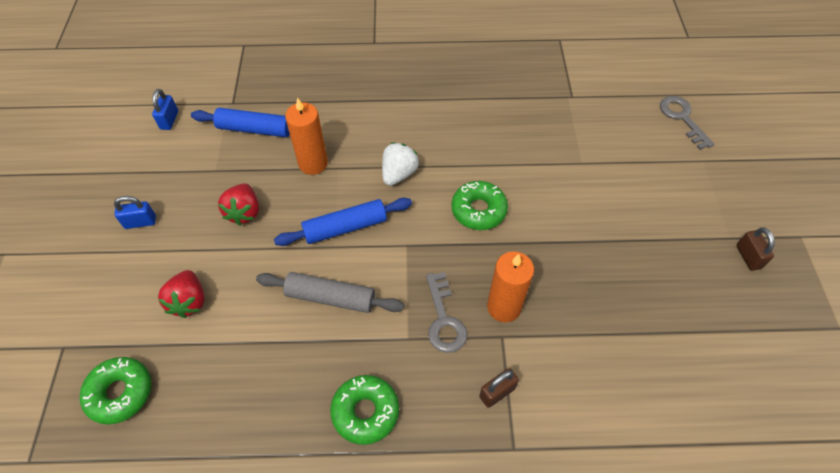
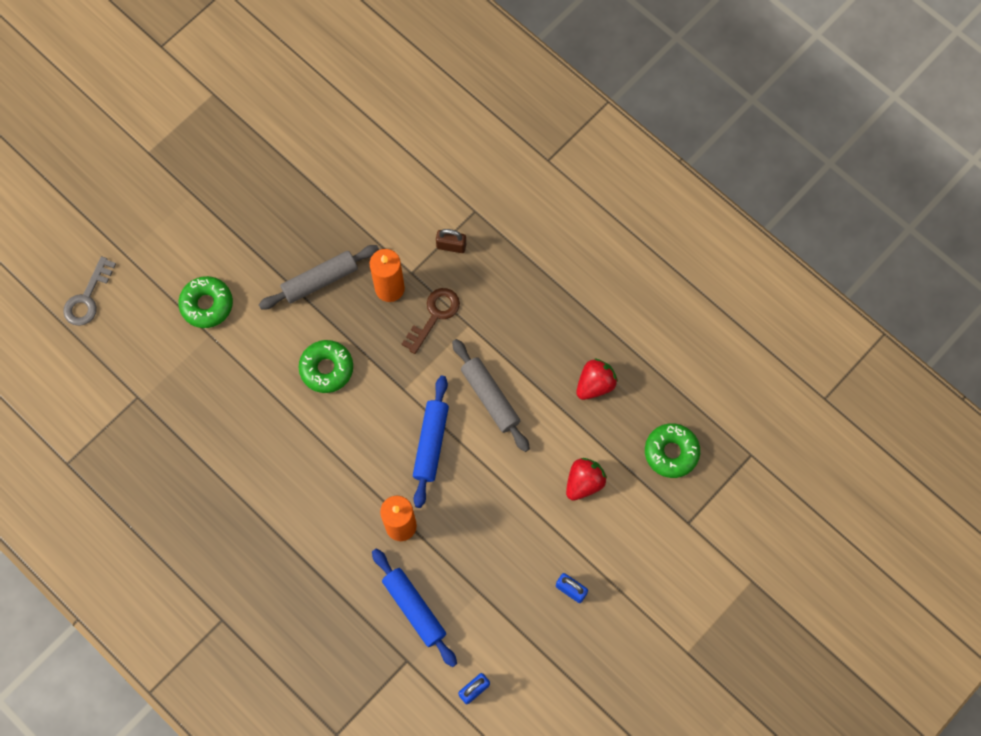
camera: 135 degrees left, 15 degrees up
red strawberry [218,183,259,226] -> red strawberry moved to [576,358,618,400]
blue rolling pin [274,198,412,246] -> blue rolling pin turned 75 degrees clockwise [413,376,449,508]
green donut [330,375,399,445] -> green donut moved to [178,276,233,328]
white strawberry [382,142,419,186] -> none
grey key [426,272,467,353] -> brown key [402,288,460,354]
brown padlock [736,227,775,271] -> none
none -> grey rolling pin [259,245,379,310]

